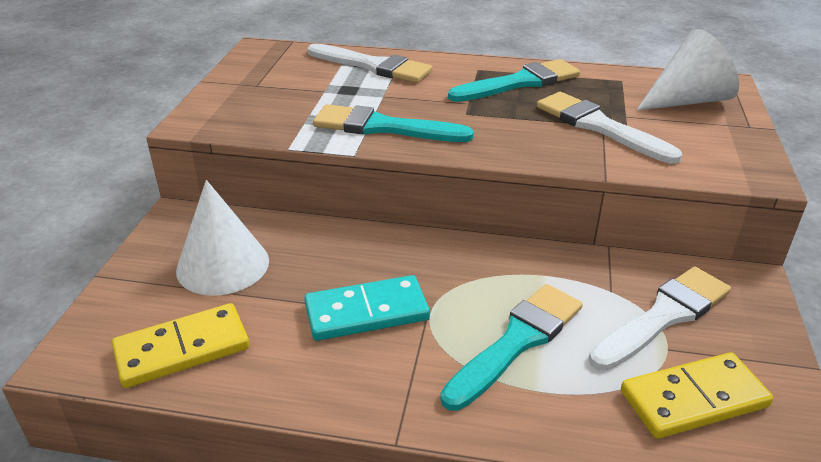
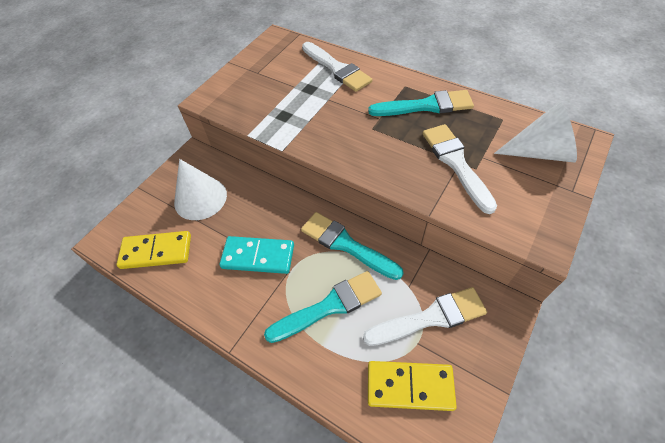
camera: 25 degrees right, 20 degrees up
turquoise brush [313,104,474,142] -> turquoise brush moved to [301,212,403,280]

